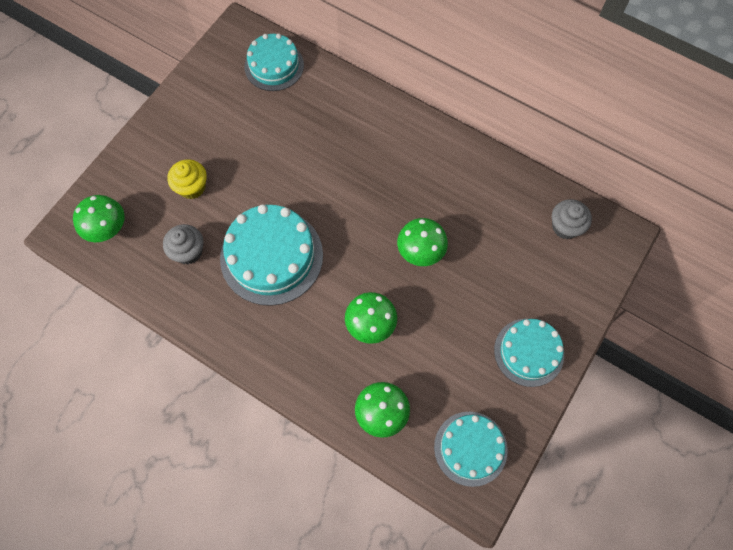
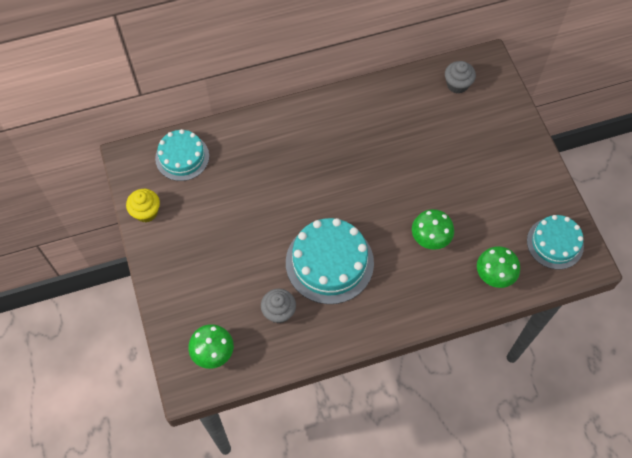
camera: 50 degrees left, 5 degrees down
yellow cupcake [167,159,207,199] -> yellow cupcake moved to [126,189,160,222]
green mushroom [397,218,448,266] -> none
turquoise cake [494,319,564,387] -> none

